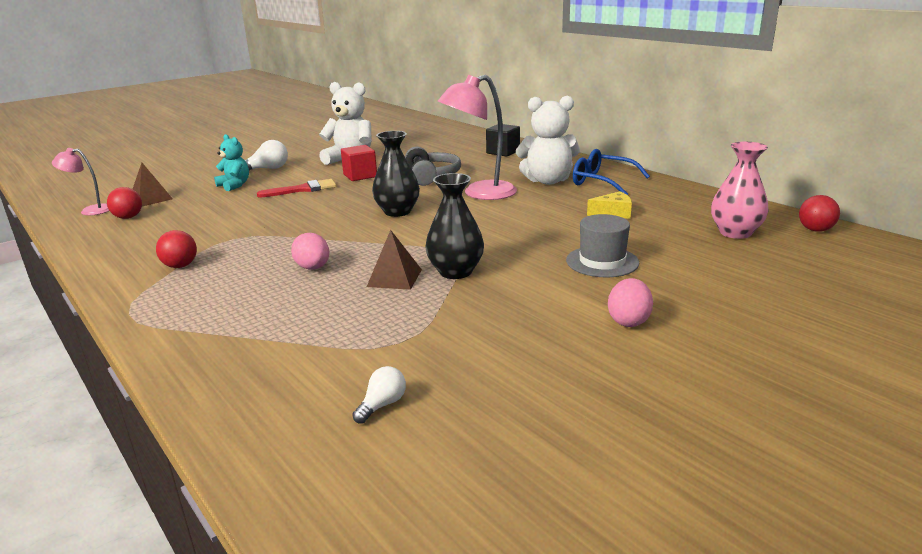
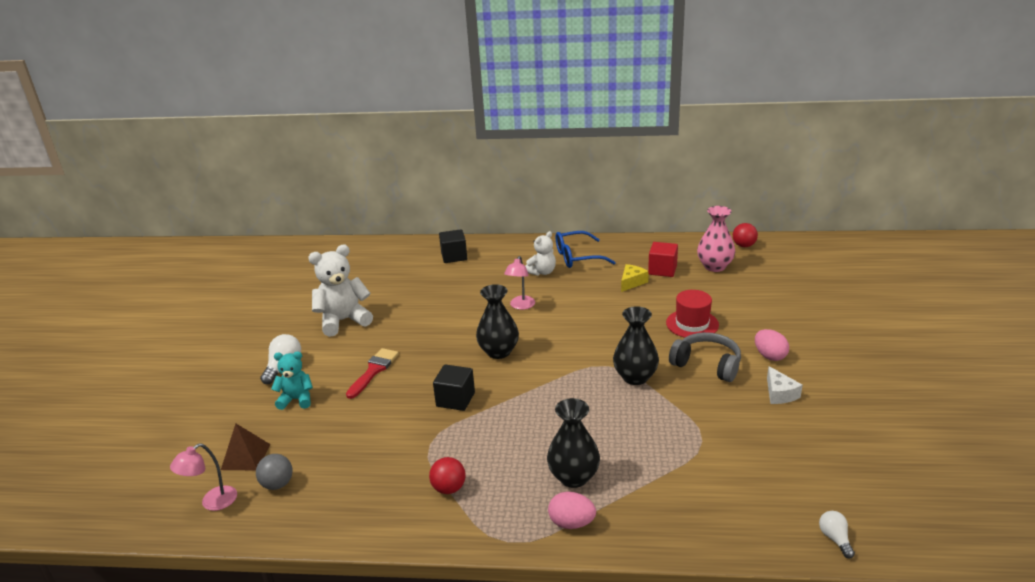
camera: 45 degrees left, 5 degrees up
red ball [107,187,142,219] -> grey ball [256,454,293,490]
pink egg [291,233,329,270] -> pink egg moved to [548,492,596,529]
red cube [341,145,377,181] -> red cube moved to [648,242,678,277]
white light bulb [352,366,406,424] -> white light bulb moved to [819,511,855,558]
brown pyramid [367,230,422,290] -> none
grey headphones [405,147,461,186] -> grey headphones moved to [669,332,741,382]
pink lamp [438,75,517,200] -> pink lamp [504,256,535,310], size x0.55
white teddy bear [516,96,580,185] -> white teddy bear [525,231,556,276], size x0.60
grey hat [566,214,639,277] -> red hat [666,290,719,338]
none -> black cube [433,364,475,411]
none -> black vase [547,398,600,488]
none -> white cheese [767,366,803,404]

